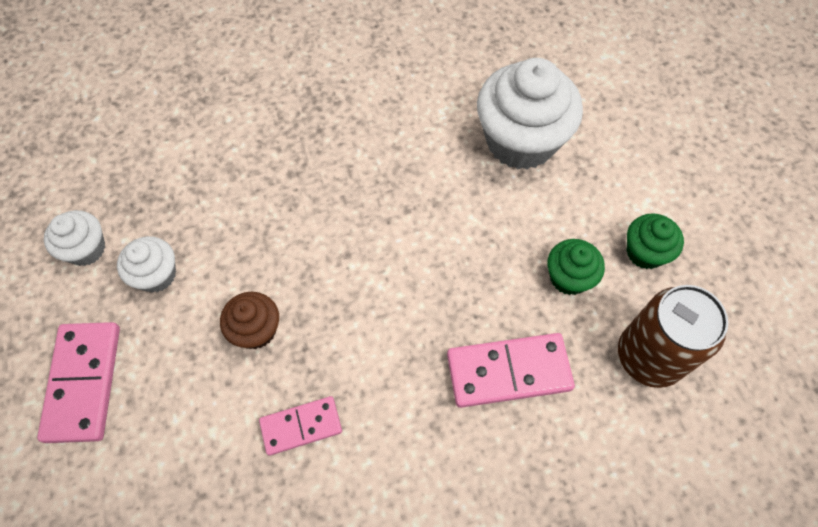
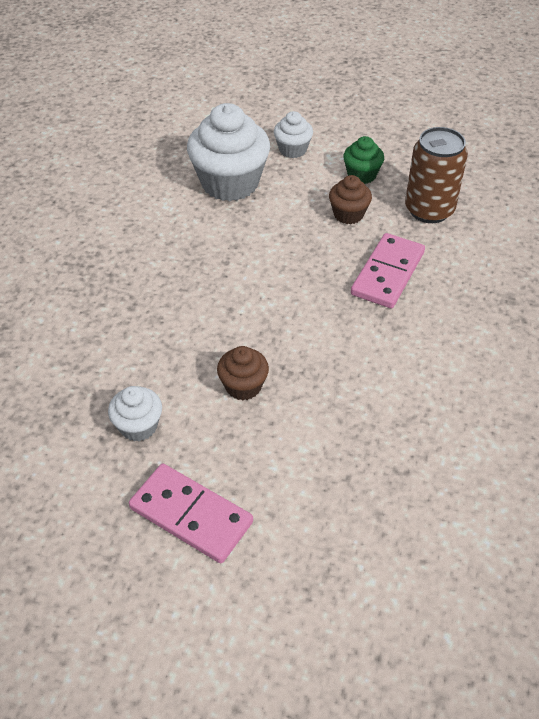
camera: 55 degrees left, 15 degrees down
white cupcake [44,210,105,266] -> white cupcake moved to [274,111,313,158]
pink domino [259,396,342,456] -> none
green cupcake [547,239,605,295] -> brown cupcake [329,175,372,224]

